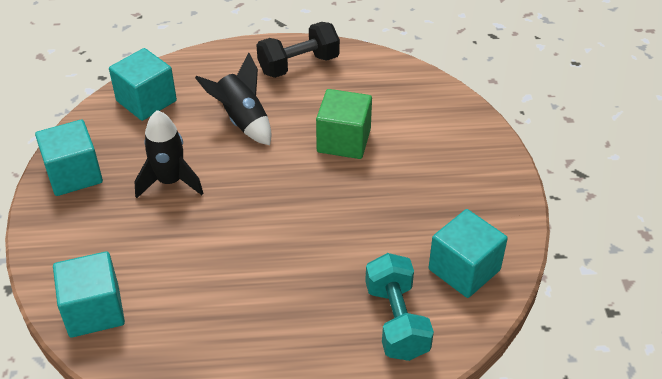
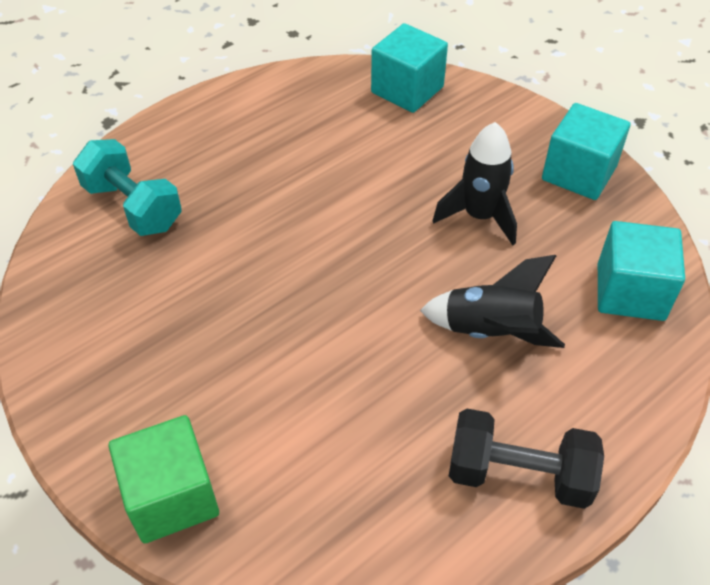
camera: 145 degrees right, 5 degrees up
black dumbbell [256,22,340,78] -> black dumbbell turned 75 degrees clockwise [449,409,604,509]
green cube [316,89,372,159] -> green cube moved to [108,415,219,544]
turquoise cube [429,209,508,298] -> none

